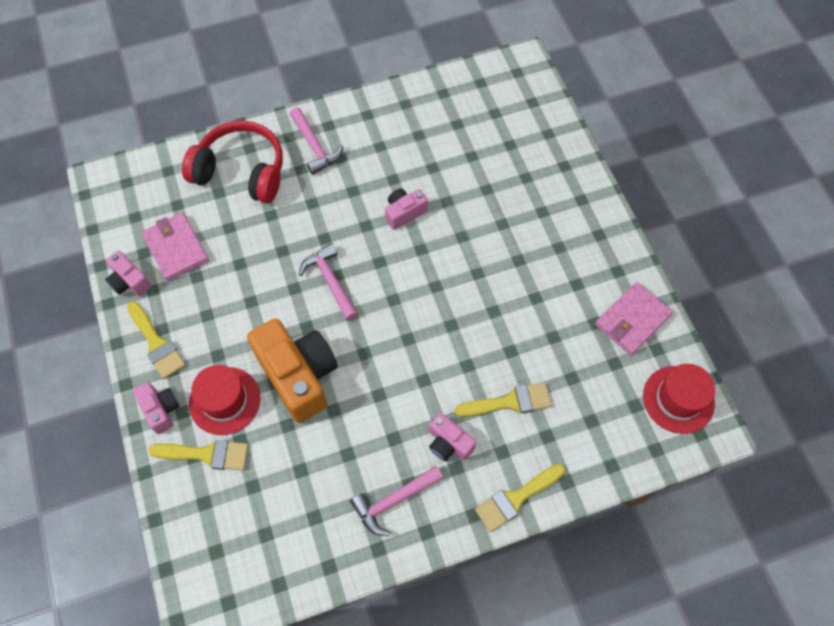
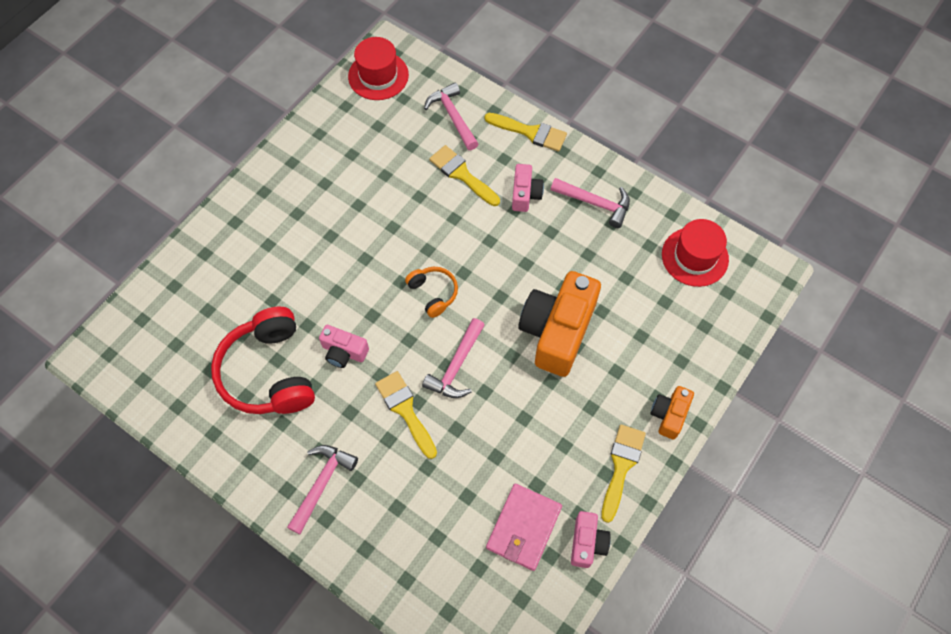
camera: 125 degrees left, 0 degrees up
pink camera [133,382,179,434] -> orange camera [651,386,694,440]
yellow brush [148,440,249,470] -> yellow brush moved to [375,371,437,459]
red headphones [182,120,283,203] -> red headphones moved to [211,307,315,414]
red hat [189,365,260,435] -> red hat moved to [662,219,729,287]
pink wallet [595,282,673,355] -> none
none -> orange headphones [405,267,458,318]
none -> pink hammer [424,82,479,150]

